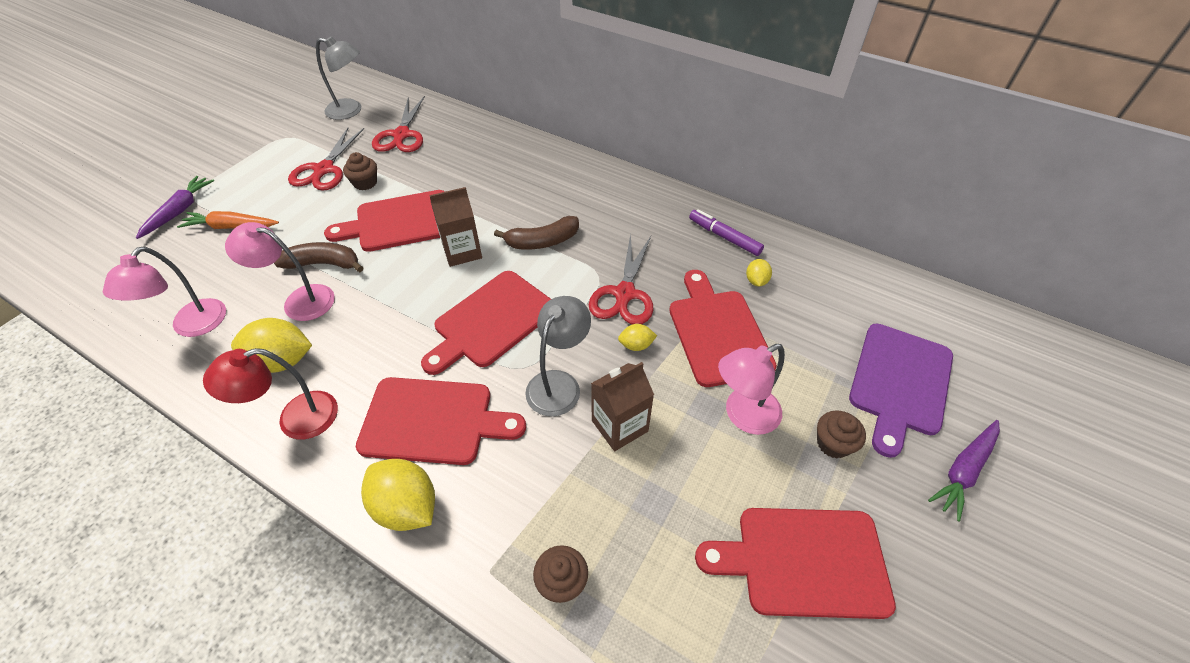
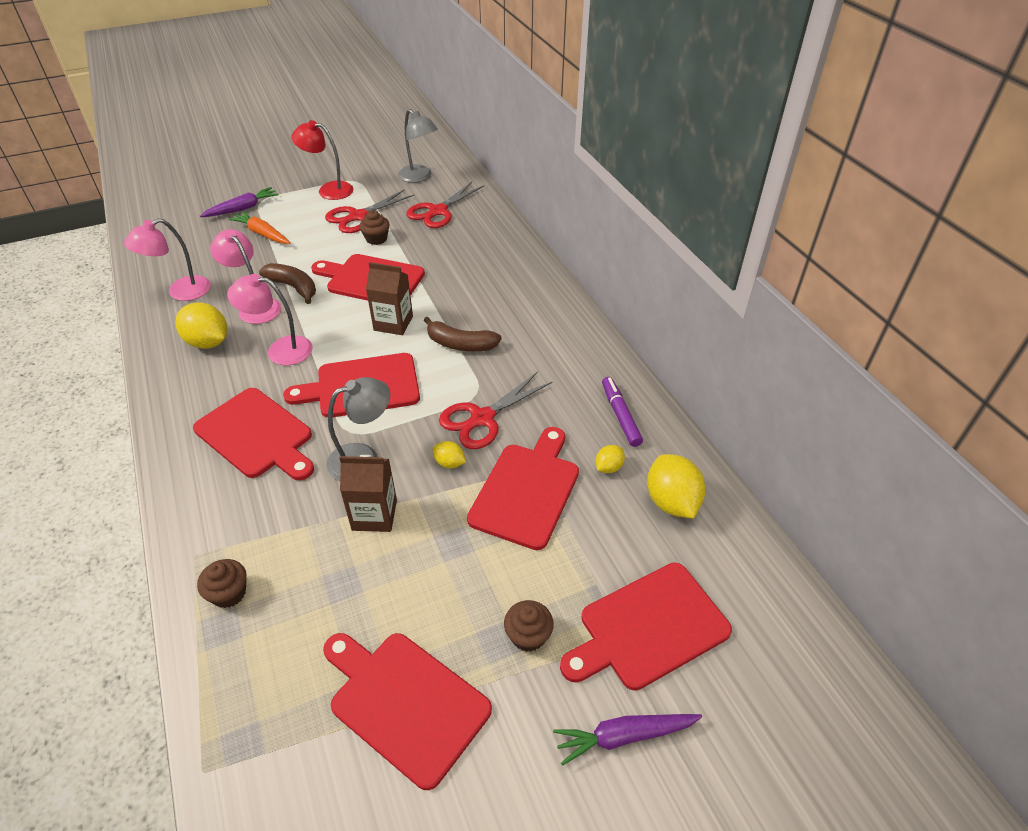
camera: 35 degrees right, 5 degrees down
red lamp [203,348,338,439] -> red lamp moved to [291,120,353,200]
yellow lemon [361,459,435,531] -> yellow lemon moved to [647,454,705,518]
pink lamp [718,344,785,435] -> pink lamp moved to [227,274,313,365]
purple cutting board [849,324,953,458] -> red cutting board [560,563,732,691]

